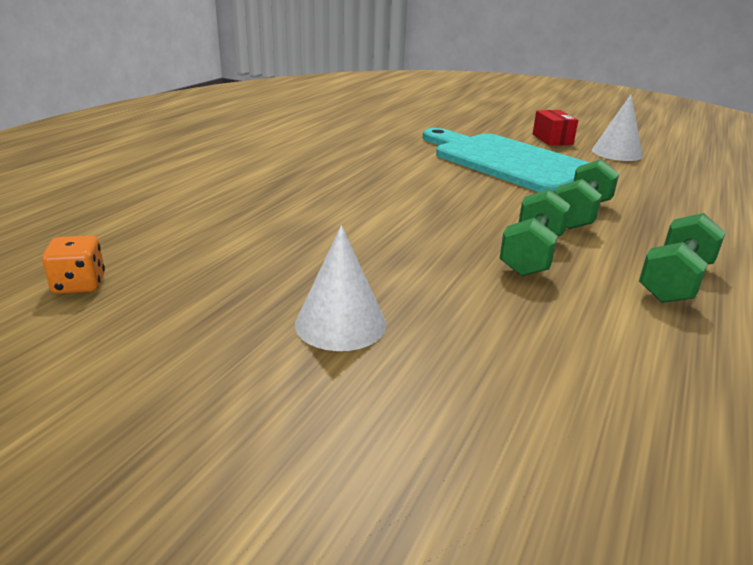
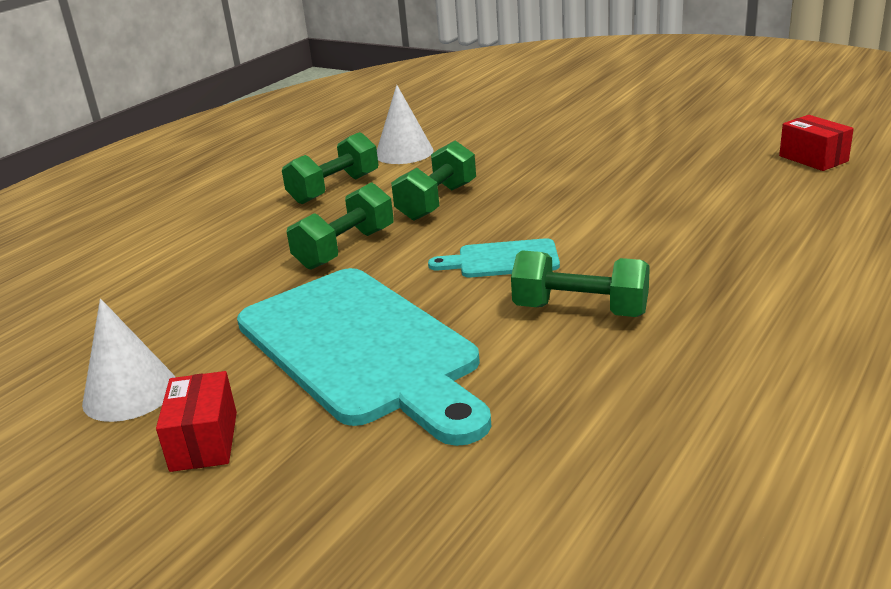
camera: 170 degrees left, 0 degrees up
orange dice [42,236,105,294] -> red box [779,115,854,171]
white cone [295,225,386,351] -> white cone moved to [377,85,434,164]
none -> turquoise cutting board [428,238,560,277]
none -> green dumbbell [511,250,650,317]

